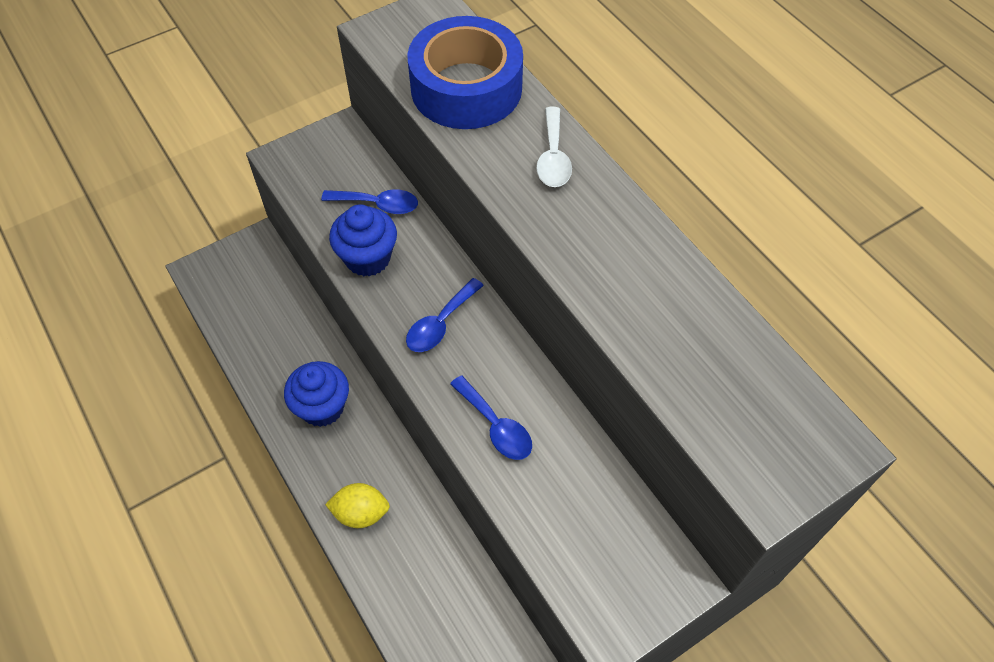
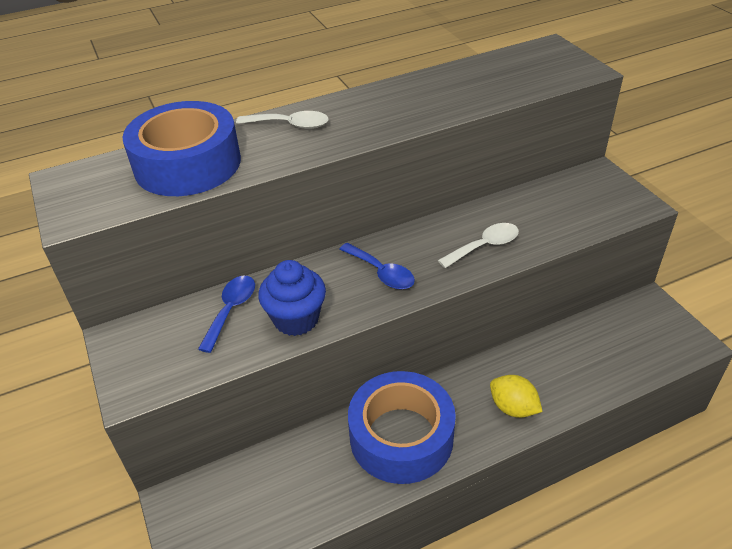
camera: 80 degrees left, 15 degrees down
blue cupcake [284,361,349,427] -> blue tape [348,371,456,484]
yellow lemon [325,483,390,528] -> yellow lemon turned 60 degrees counterclockwise [490,375,543,418]
blue spoon [450,375,532,460] -> white spoon [438,223,519,268]

